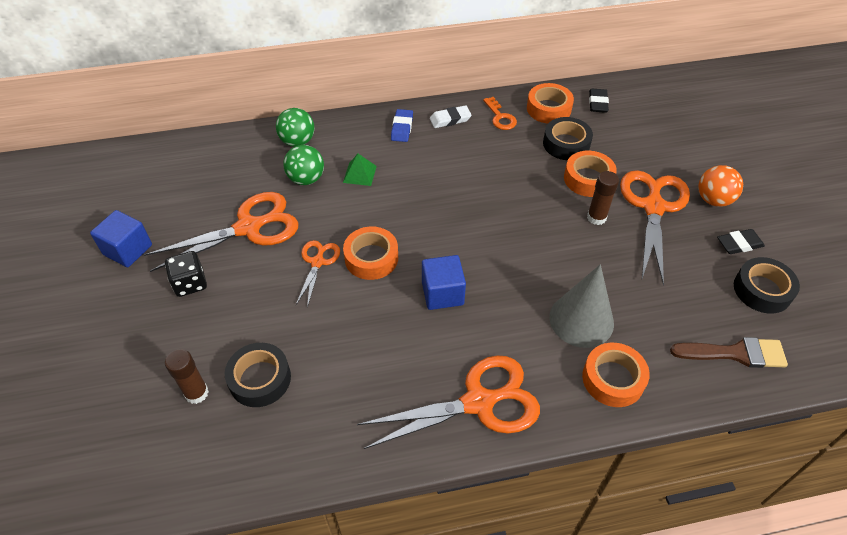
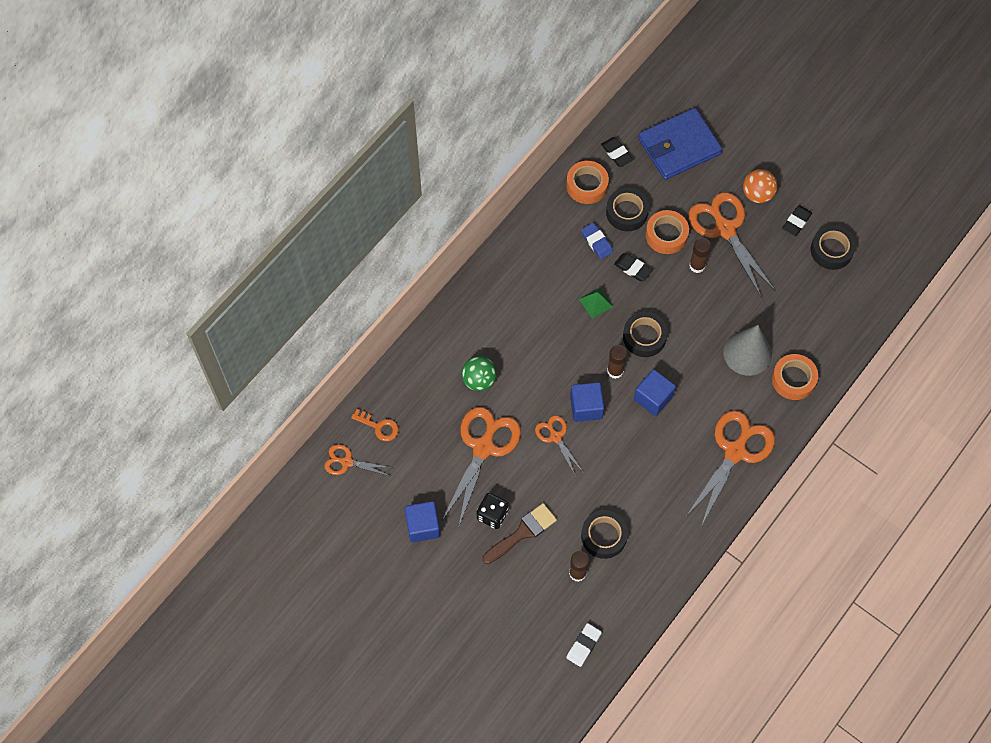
camera: 40 degrees left, 15 degrees up
green ball [276,108,314,147] -> none
green pyramid [343,154,377,186] -> green pyramid moved to [579,288,613,319]
orange tape [343,226,398,280] -> blue cube [570,382,604,422]
blue eraser [391,109,413,142] -> blue eraser moved to [581,223,613,259]
white eraser [430,105,472,128] -> white eraser moved to [566,623,602,667]
orange key [483,97,517,130] -> orange key moved to [351,409,399,441]
brown brush [670,337,788,368] -> brown brush moved to [482,503,557,564]
none -> orange scissors [324,444,392,476]
none -> brown glue stick [607,345,627,379]
none -> black eraser [614,253,653,281]
none -> black tape [623,312,668,357]
none -> blue wallet [638,108,722,180]

